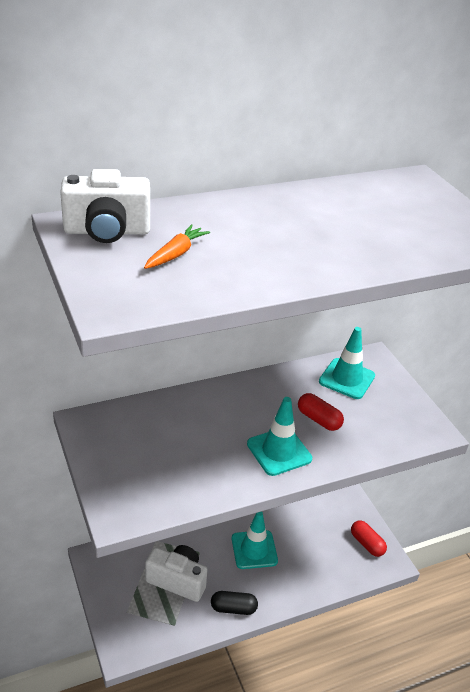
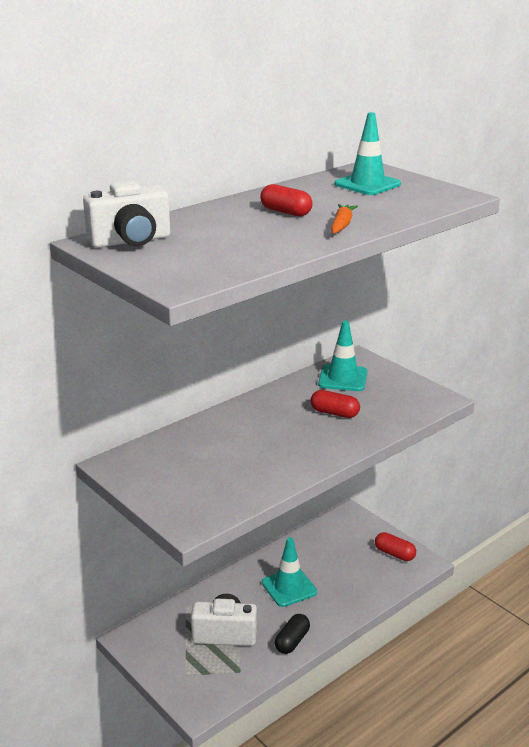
camera: 15 degrees left, 10 degrees down
orange carrot [144,224,210,269] -> orange carrot moved to [331,204,358,234]
black capsule [211,591,258,615] -> black capsule turned 45 degrees counterclockwise [275,614,310,654]
turquoise traffic cone [247,397,312,476] -> turquoise traffic cone moved to [334,112,401,195]
none -> red capsule [260,184,313,216]

